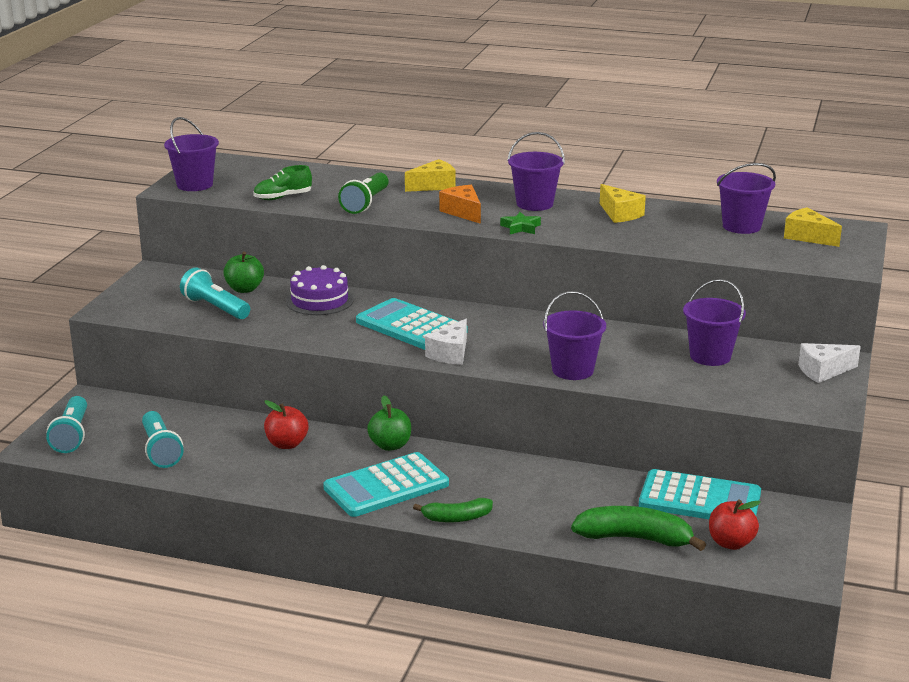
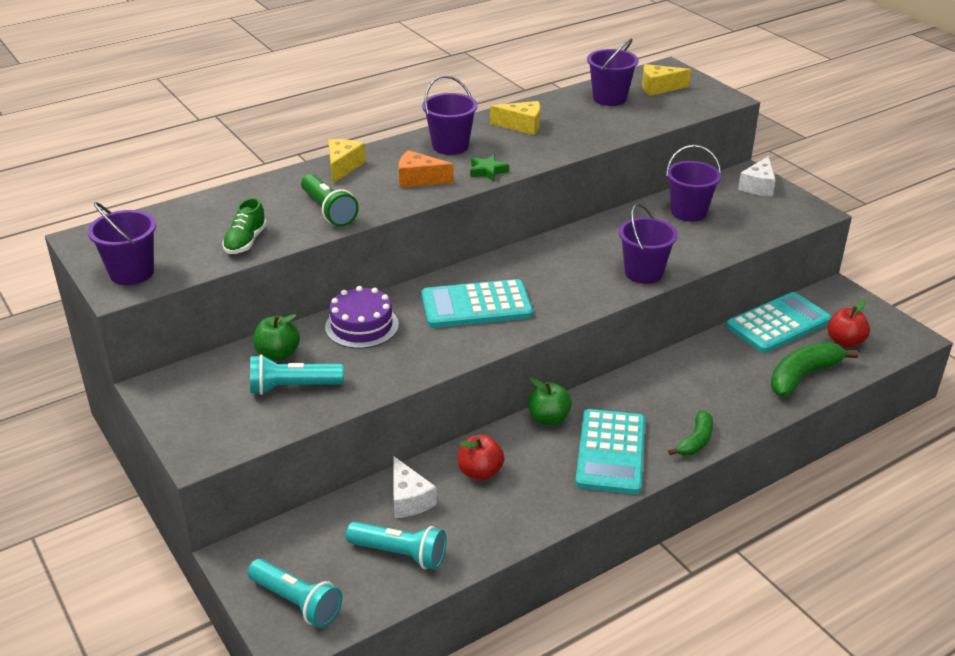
camera: 50 degrees left, 10 degrees up
white cheese [425,319,467,365] -> white cheese moved to [393,456,437,518]

